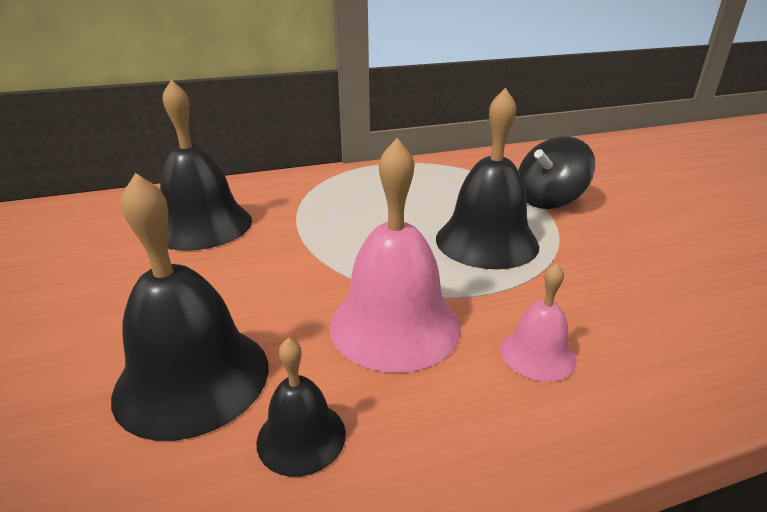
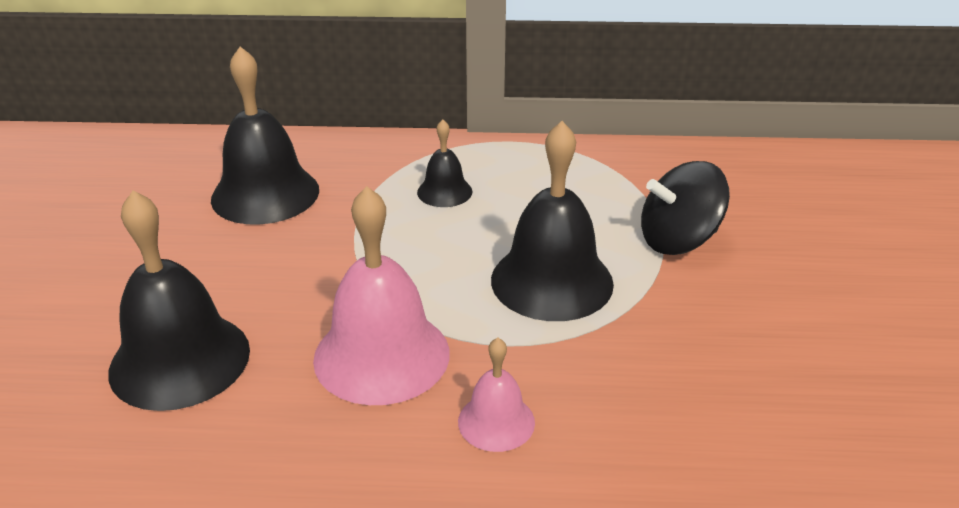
camera: 20 degrees right, 5 degrees up
black bell [257,337,346,477] -> black bell moved to [417,119,472,207]

